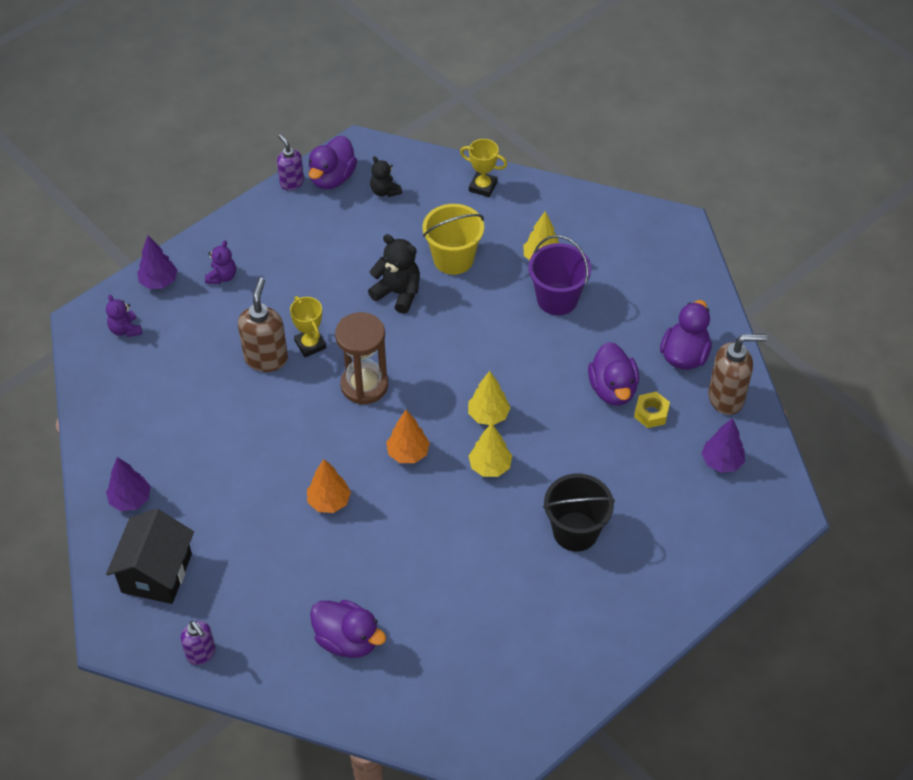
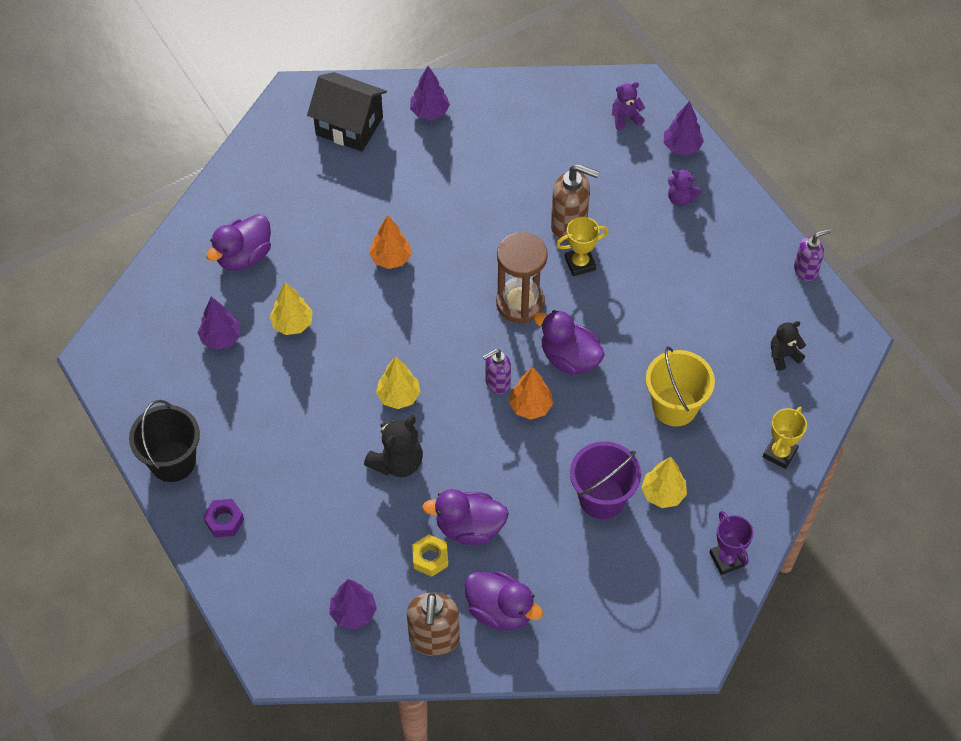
camera: 100 degrees right, 5 degrees up
purple soap dispenser [181,621,216,665] -> purple soap dispenser moved to [483,349,511,394]
purple duck [309,136,357,189] -> purple duck moved to [533,310,605,375]
black teddy bear [368,234,420,314] -> black teddy bear moved to [364,416,423,477]
orange tree [386,410,430,463] -> orange tree moved to [509,367,553,420]
yellow tree [468,371,510,425] -> yellow tree moved to [269,282,313,335]
black bucket [543,474,615,552] -> black bucket moved to [129,400,200,482]
none -> purple tree [197,297,240,350]
none -> purple nut [203,499,244,537]
none -> purple trophy [709,511,754,575]

